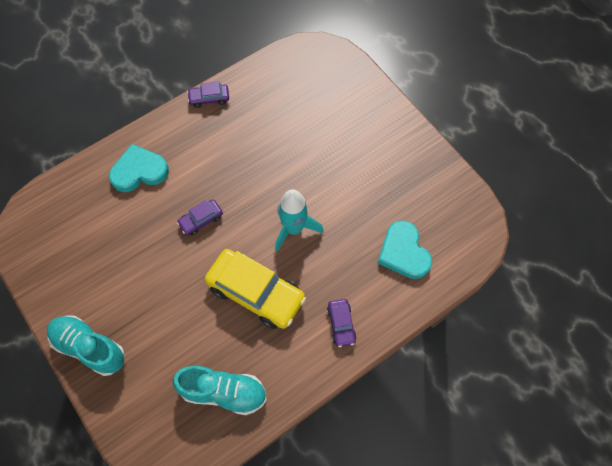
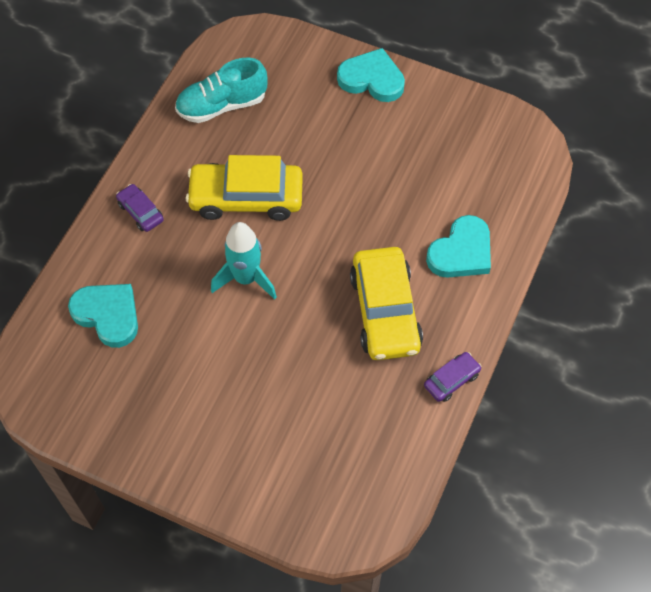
camera: 150 degrees right, 5 degrees down
turquoise shoe [47,316,125,376] -> turquoise heart [337,48,405,102]
purple car [177,199,223,236] -> none
none -> yellow car [350,247,423,360]

